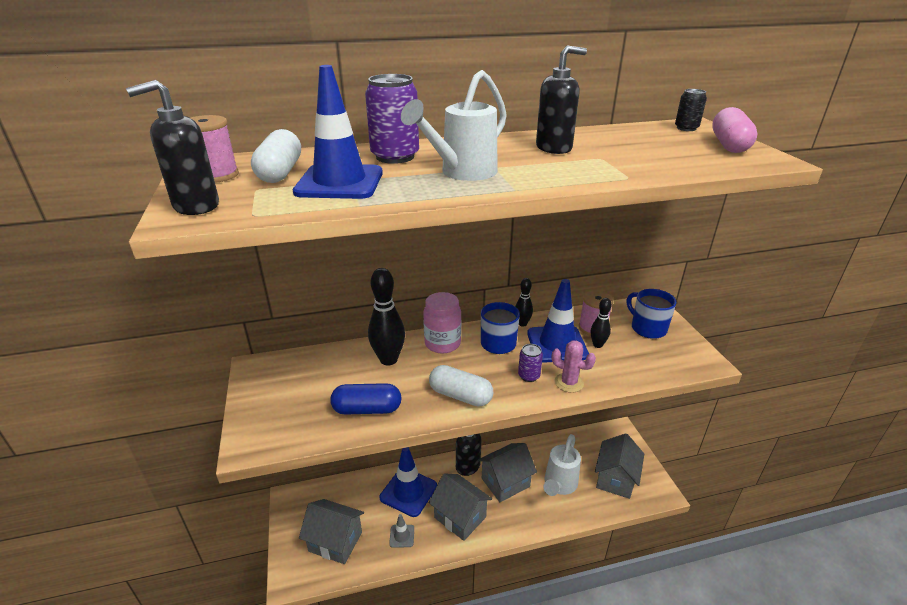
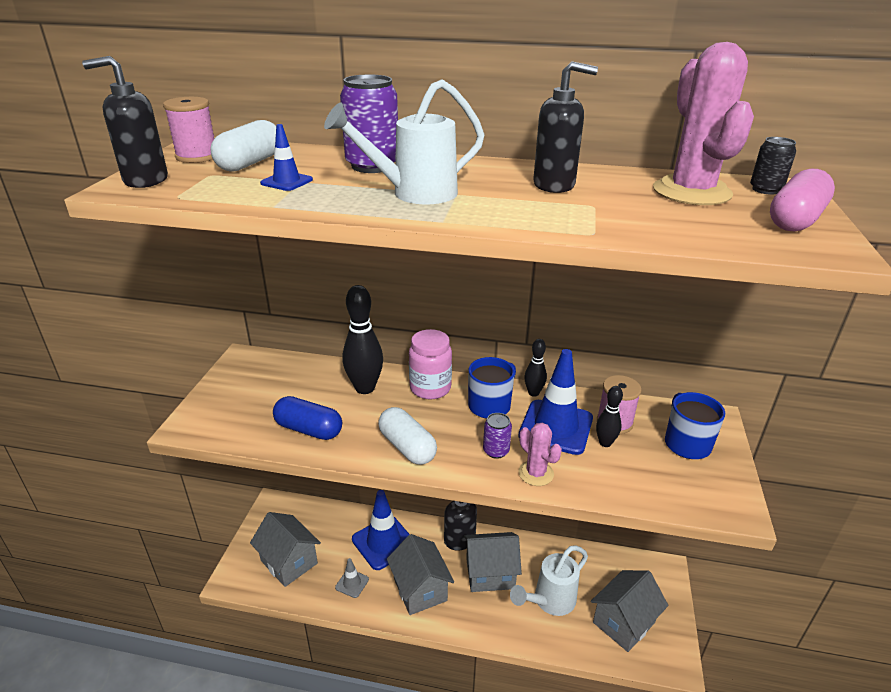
camera: 25 degrees right, 0 degrees up
blue traffic cone [293,65,383,199] -> blue traffic cone [260,124,313,191], size x0.49
none -> pink cactus [653,42,754,205]

